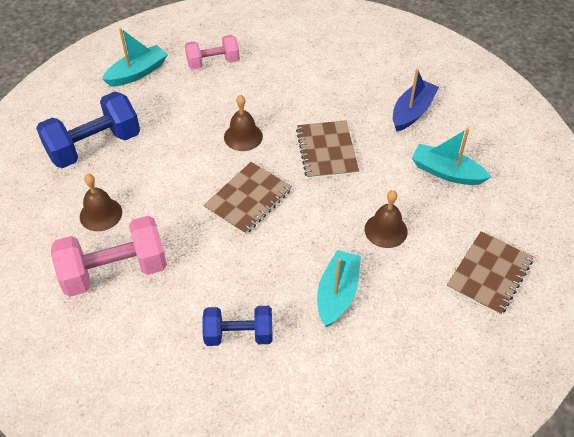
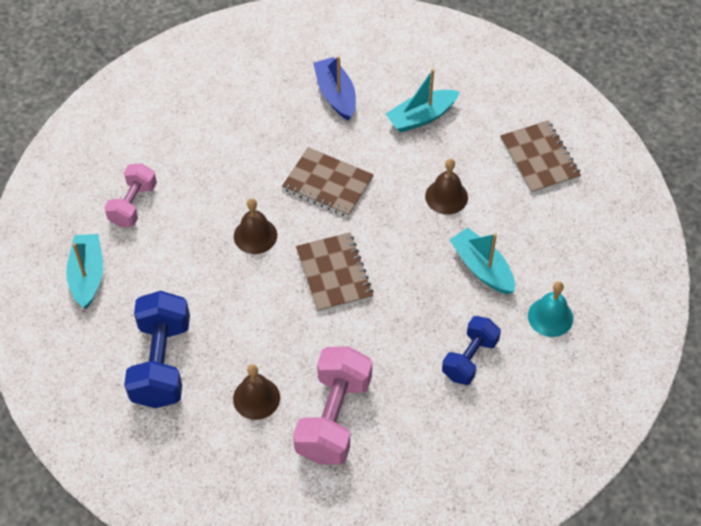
camera: 55 degrees left, 5 degrees up
none -> turquoise bell [528,281,573,337]

